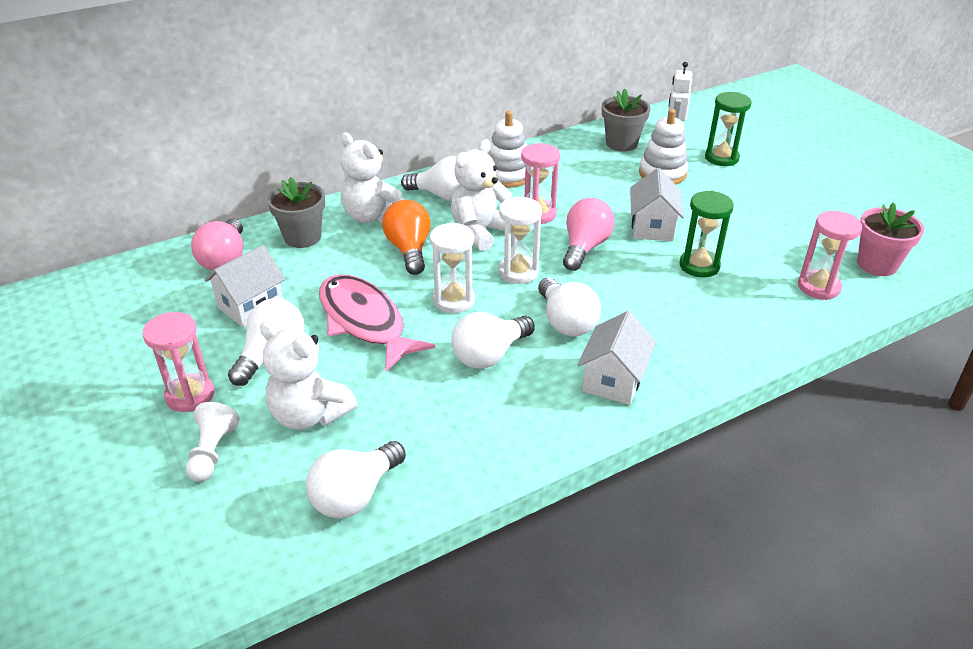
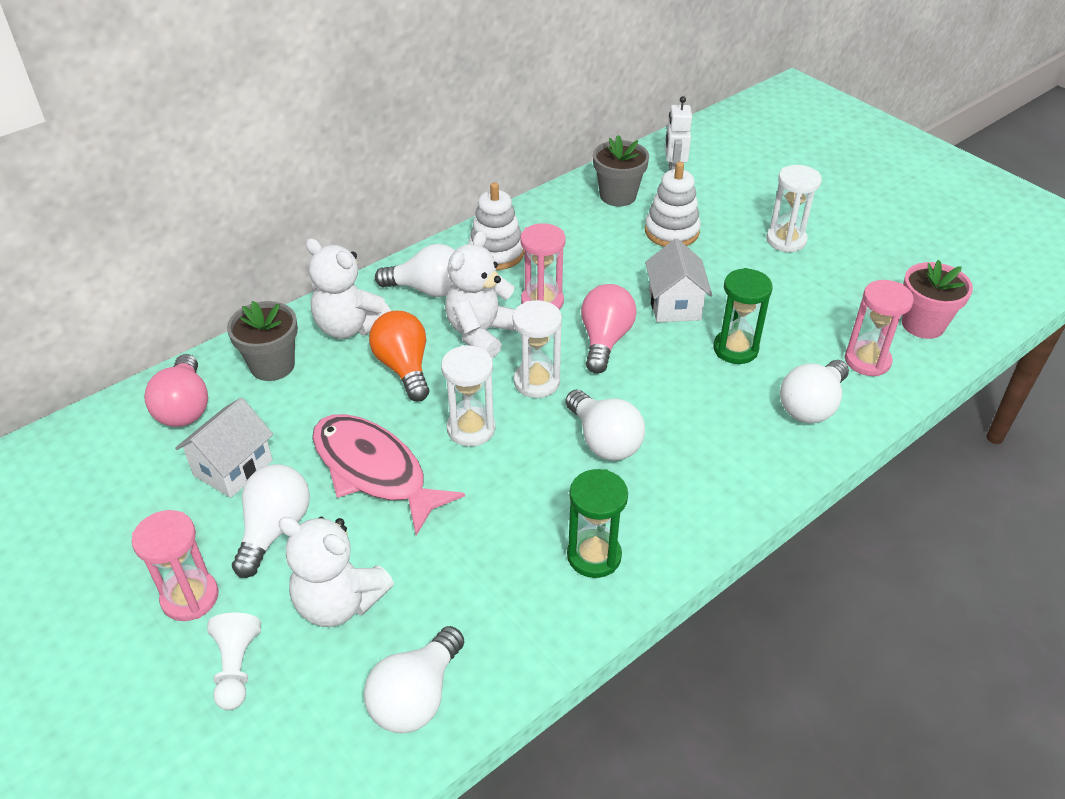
camera: 10 degrees left, 5 degrees up
white light bulb [451,312,535,369] -> white light bulb moved to [780,360,849,423]
white house [577,311,656,405] -> none
green hourglass [705,92,752,166] -> green hourglass moved to [567,469,628,578]
none -> white hourglass [766,165,822,253]

